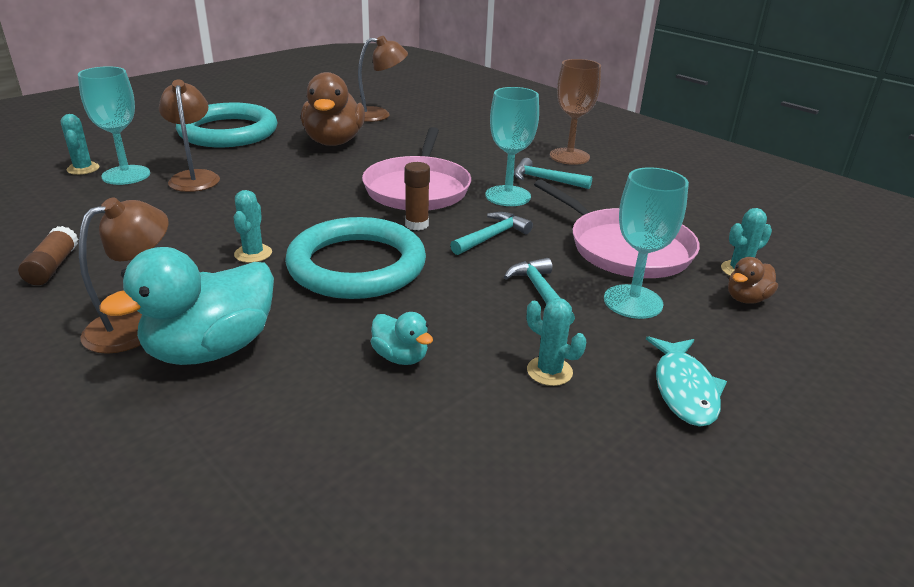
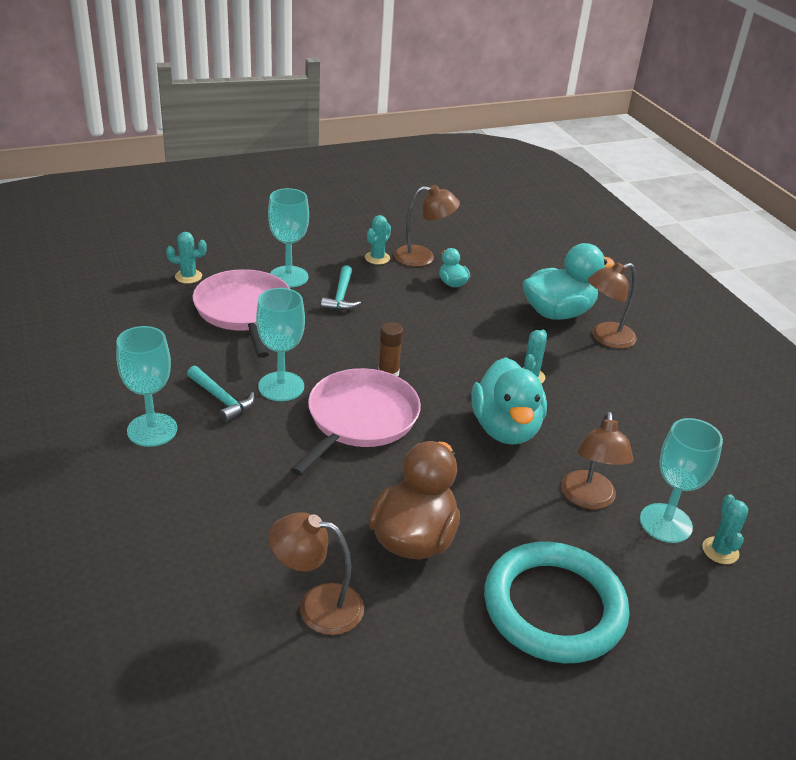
camera: 160 degrees left, 5 degrees up
brown glue stick [18,226,78,285] -> none
turquoise ring [285,217,426,299] -> none
turquoise hammer [450,212,533,255] -> none
turquoise cactus [527,298,586,386] -> turquoise cactus turned 60 degrees clockwise [365,215,391,265]
brown goblet [550,59,601,165] -> turquoise goblet [116,326,177,447]
turquoise fish [646,336,727,427] -> none
brown duck [728,257,778,304] -> none
none -> brown lamp [394,185,460,267]
none -> turquoise duck [471,357,547,445]

